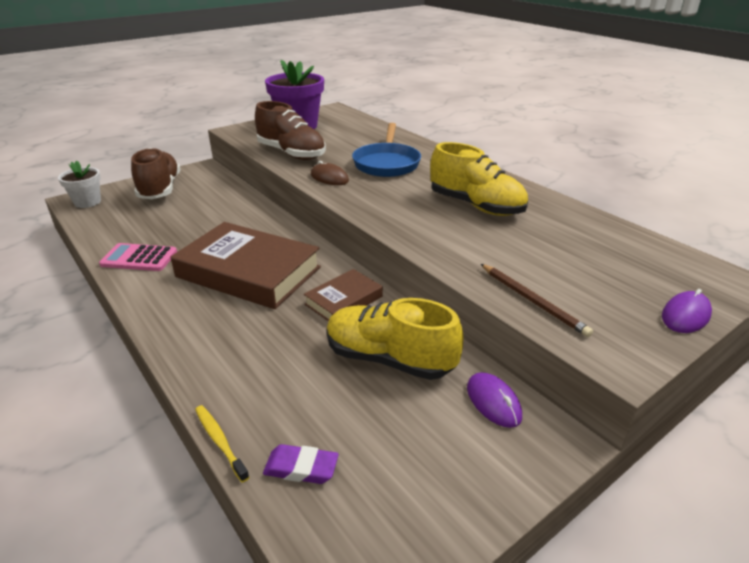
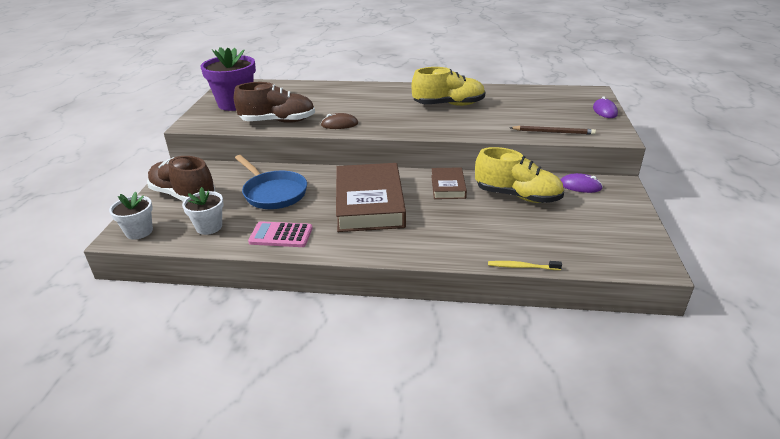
camera: 45 degrees left, 0 degrees up
pink calculator [99,243,177,271] -> pink calculator turned 45 degrees clockwise [248,221,312,247]
brown book [171,222,321,309] -> brown book turned 75 degrees counterclockwise [336,163,406,232]
purple eraser [263,444,339,484] -> none
yellow shoe [327,298,464,380] -> yellow shoe turned 135 degrees counterclockwise [475,147,564,203]
blue pan [352,123,421,177] -> blue pan moved to [235,155,307,209]
none -> white flower pot [182,187,224,235]

